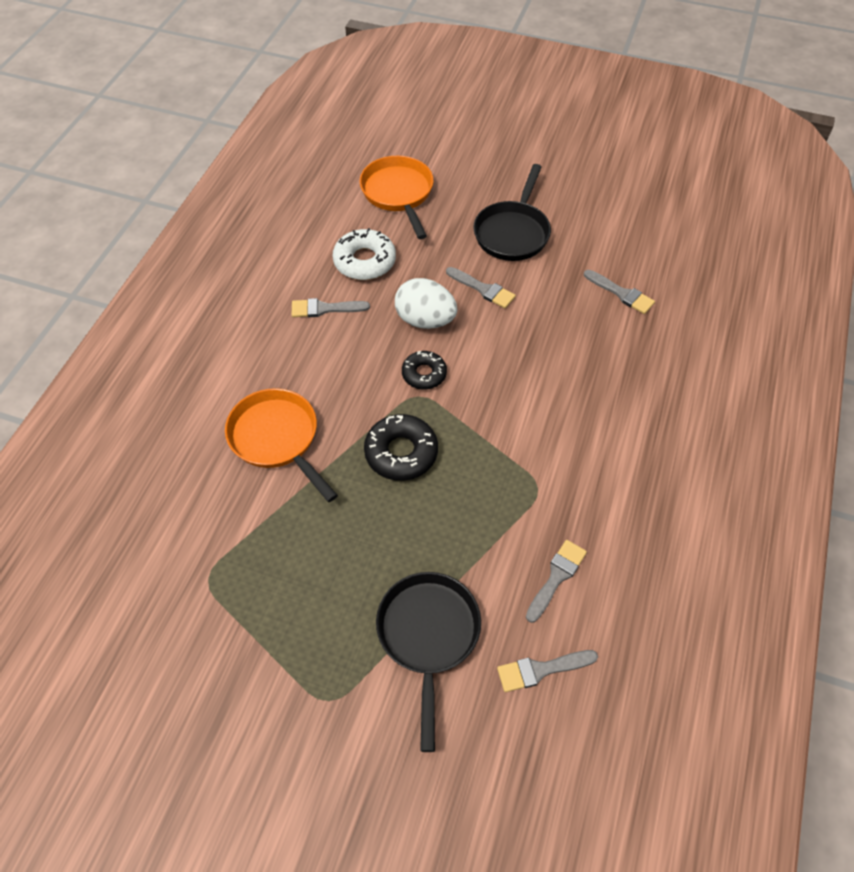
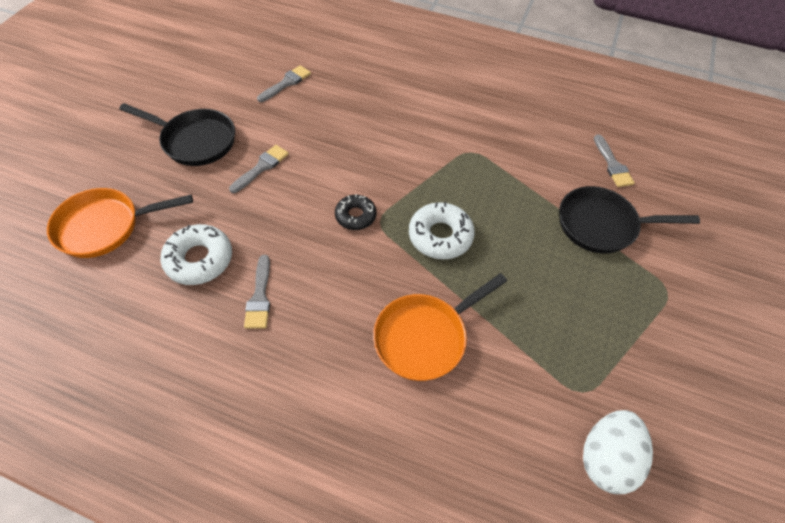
camera: 90 degrees left, 0 degrees up
black donut [364,414,438,481] -> white donut [409,202,475,259]
white egg [395,278,457,329] -> white egg moved to [583,410,653,494]
grey brush [526,540,587,623] -> none

